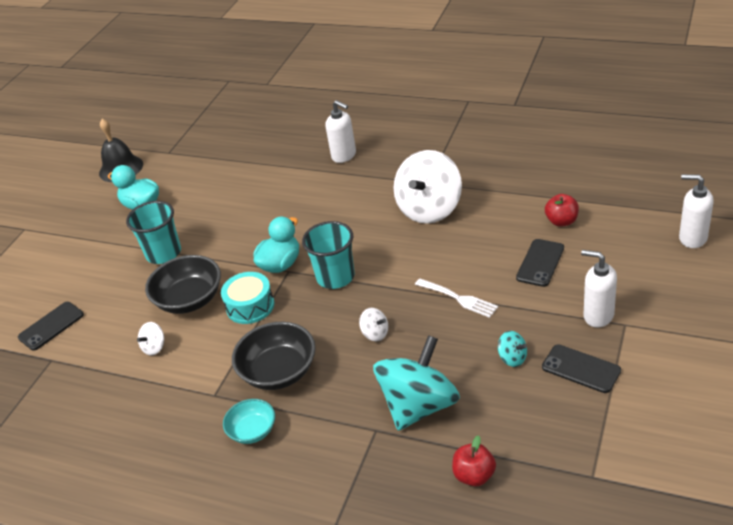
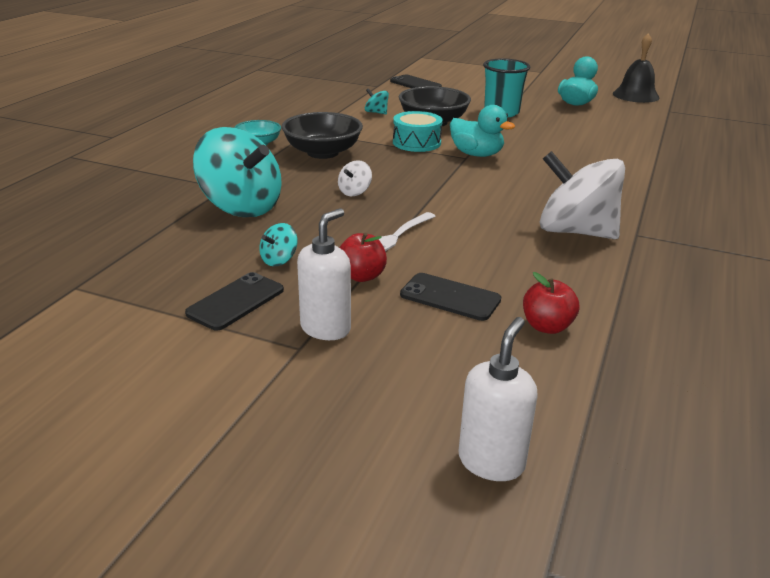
camera: 85 degrees right, 10 degrees down
white spinning top [137,322,164,355] -> turquoise spinning top [365,88,389,114]
turquoise cup [302,221,355,289] -> none
white soap dispenser [326,100,356,163] -> none
red apple [452,435,496,486] -> red apple moved to [339,233,387,282]

